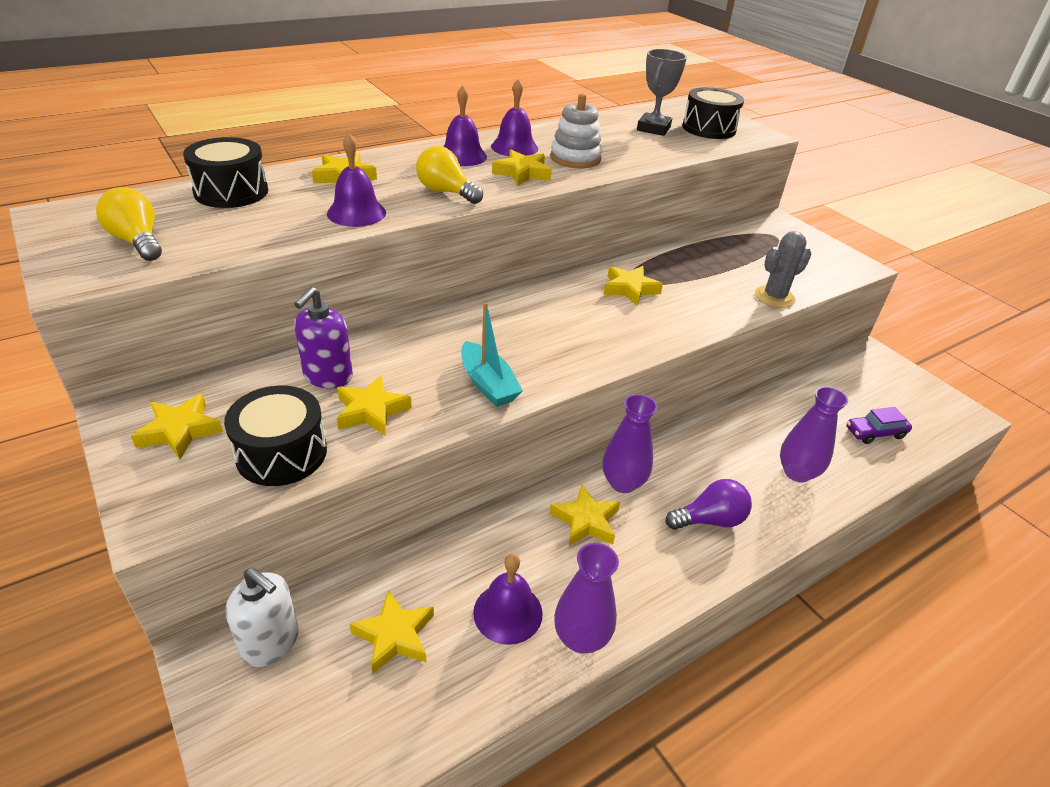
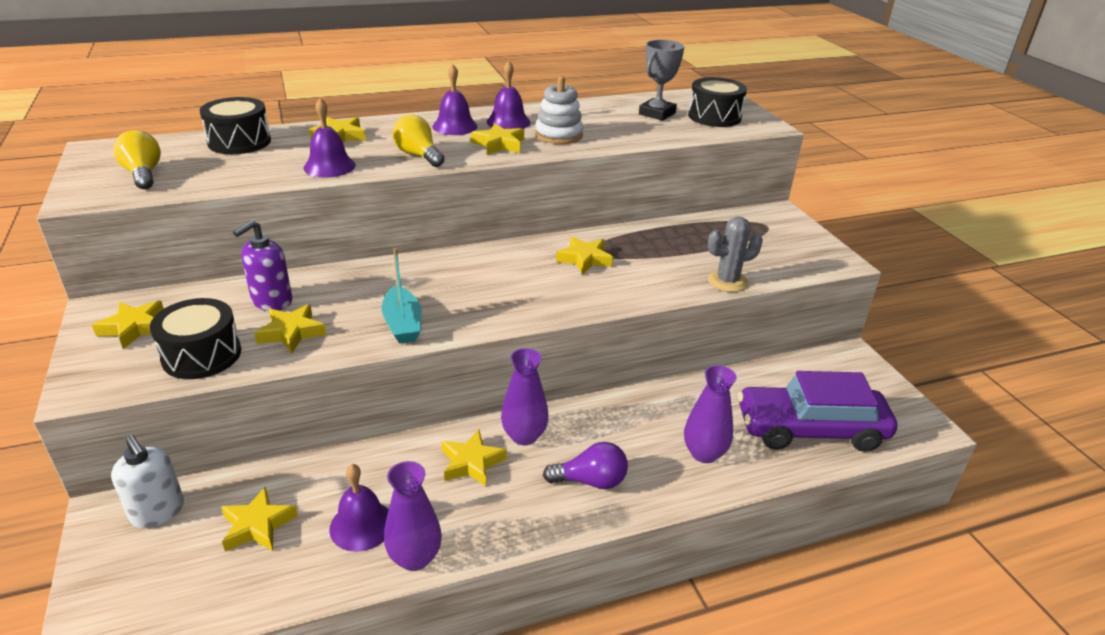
camera: 15 degrees right, 5 degrees down
purple car [846,407,912,444] -> purple car [738,371,897,452], size x2.26

